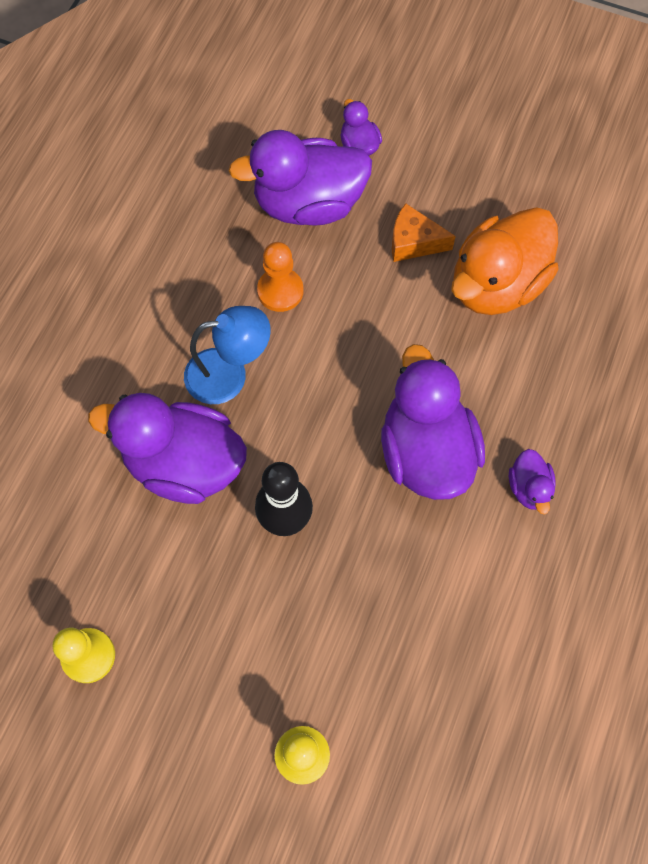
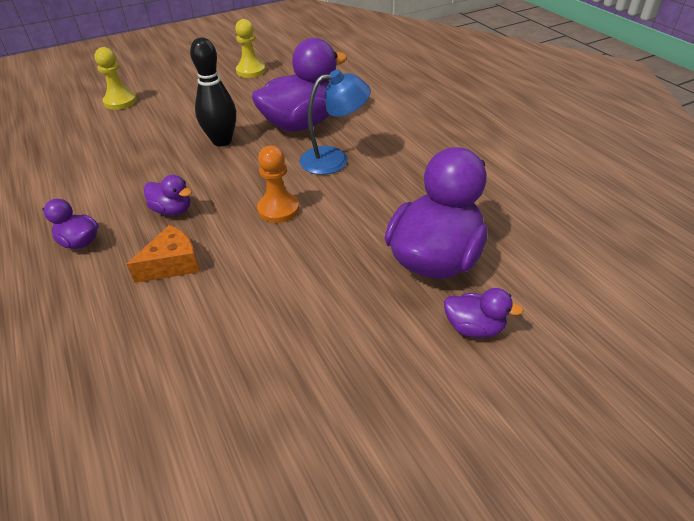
camera: 130 degrees right, 25 degrees down
blue lamp [184,306,271,404] -> blue lamp turned 135 degrees counterclockwise [299,69,371,175]
orange pawn [257,242,304,312] -> orange pawn moved to [257,146,299,223]
purple duck [381,344,485,500] -> purple duck [144,175,192,216], size x0.46
orange cheese [392,203,456,262] -> orange cheese moved to [127,225,200,283]
orange duck [451,207,559,315] -> none

